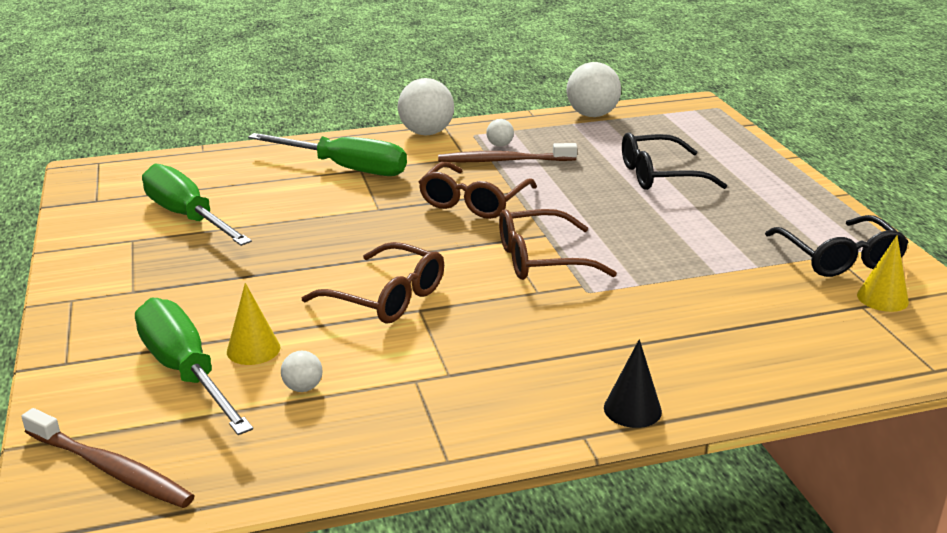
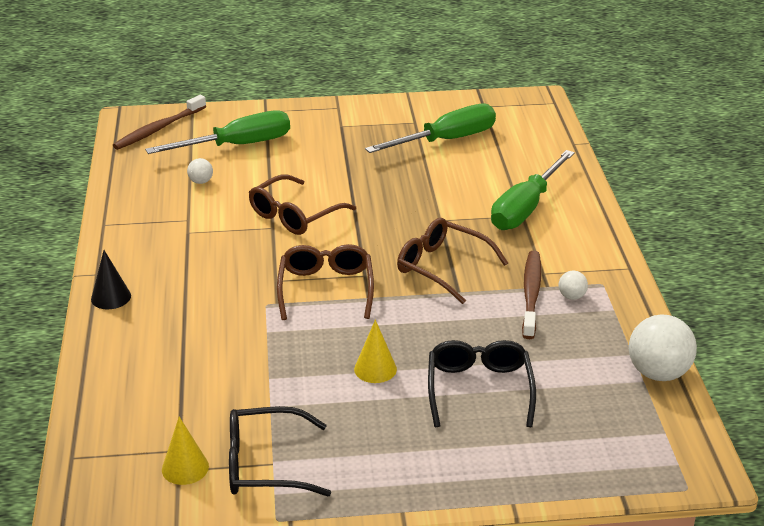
camera: 100 degrees right, 5 degrees up
yellow cone [227,283,280,365] -> yellow cone moved to [354,320,397,383]
white ball [398,78,454,135] -> none

